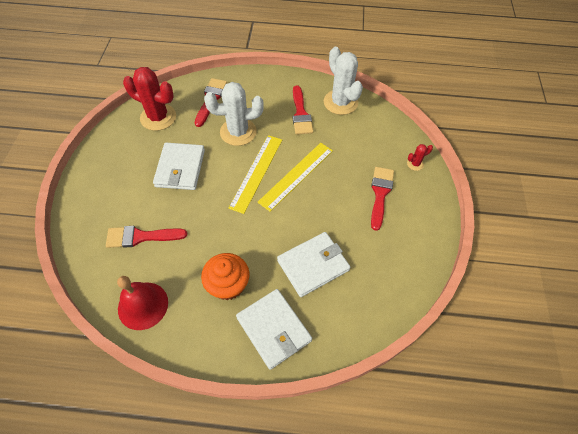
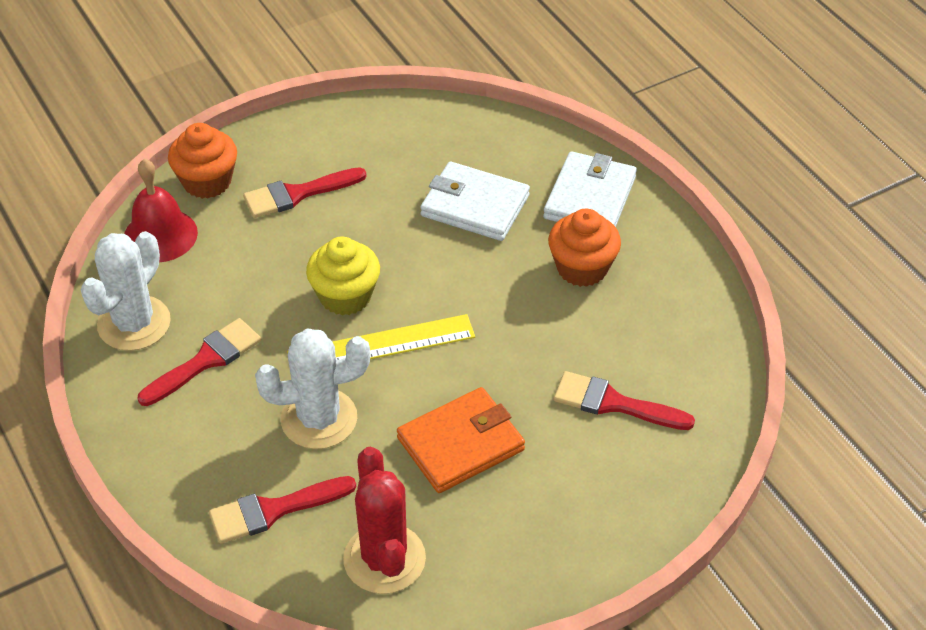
camera: 125 degrees left, 10 degrees down
red brush [106,226,187,248] -> red brush turned 150 degrees clockwise [554,371,695,430]
red bell [117,276,168,330] -> red bell moved to [124,159,198,263]
white wallet [153,143,205,190] -> orange wallet [397,387,525,493]
white cactus [204,82,264,146] -> white cactus turned 60 degrees counterclockwise [255,328,370,449]
yellow ruler [258,143,333,212] -> yellow cupcake [306,237,380,316]
red cactus [407,144,433,171] -> orange cupcake [168,123,237,199]

